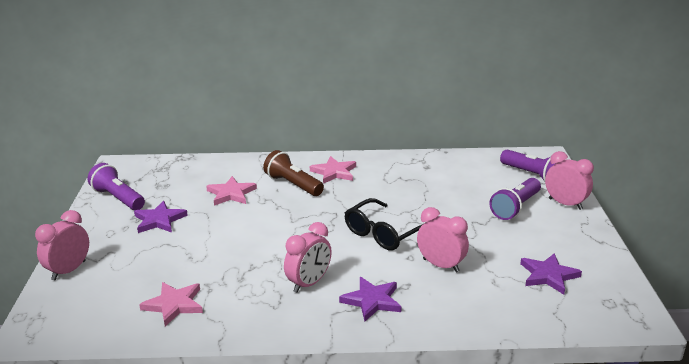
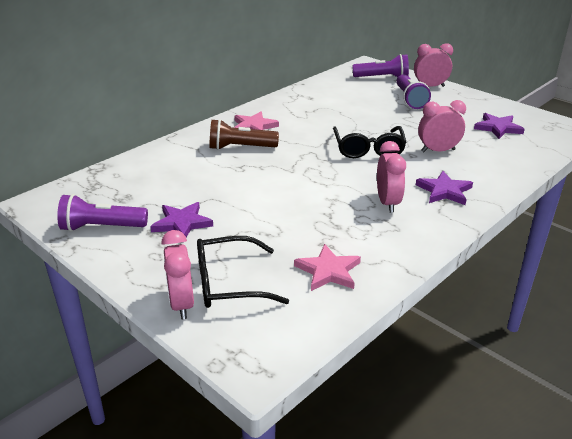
camera: 45 degrees left, 5 degrees up
pink star [206,176,257,206] -> none
none -> black glasses [197,236,289,308]

